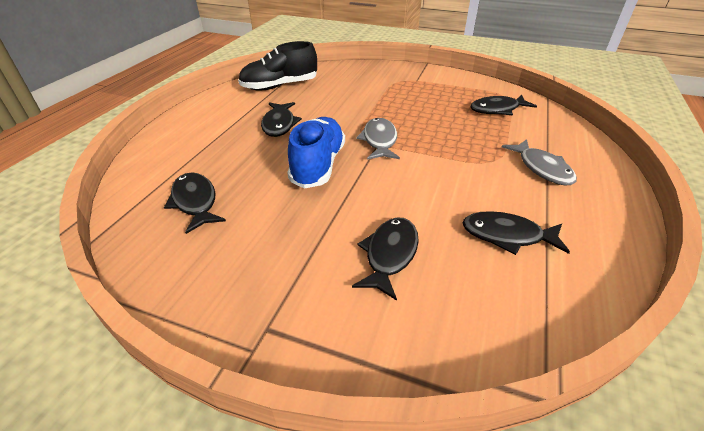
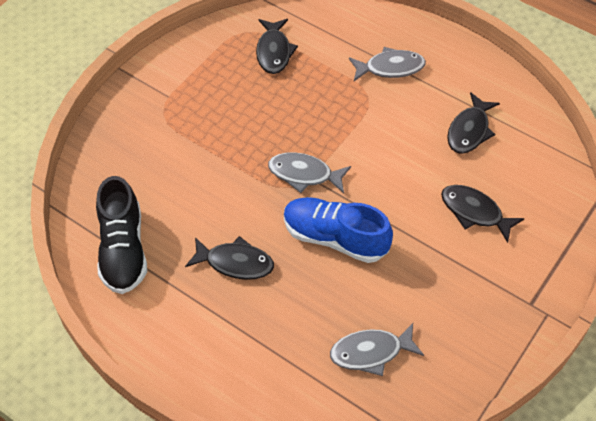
camera: 75 degrees left, 15 degrees up
black fish [164,173,226,234] -> grey fish [330,323,424,376]

